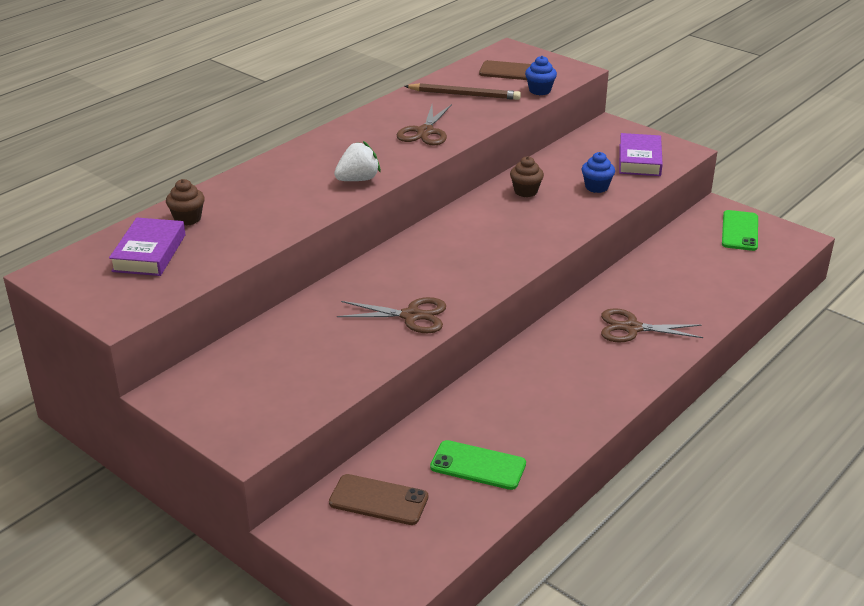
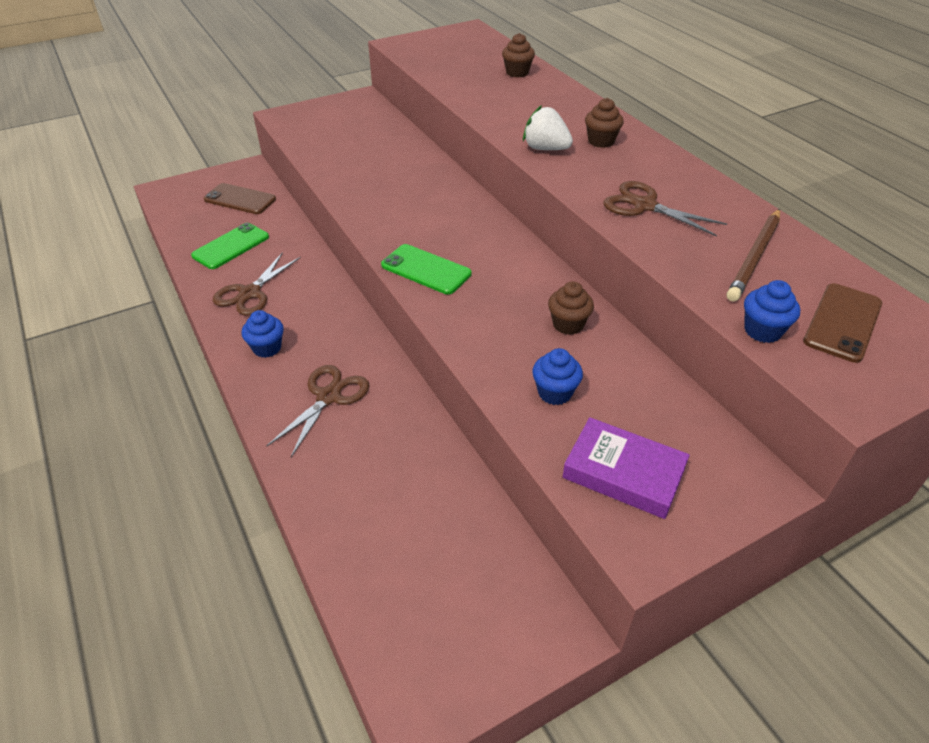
camera: 110 degrees right, 10 degrees up
purple book [109,218,186,276] -> none
brown phone [329,474,428,525] -> brown phone turned 75 degrees clockwise [204,183,276,214]
white strawberry [334,141,381,181] -> white strawberry turned 135 degrees clockwise [523,105,573,150]
brown scissors [337,297,446,333] -> brown scissors moved to [213,252,301,315]
green phone [722,210,758,251] -> green phone moved to [381,244,472,295]
none -> blue cupcake [241,310,284,358]
none -> brown cupcake [585,98,624,148]

